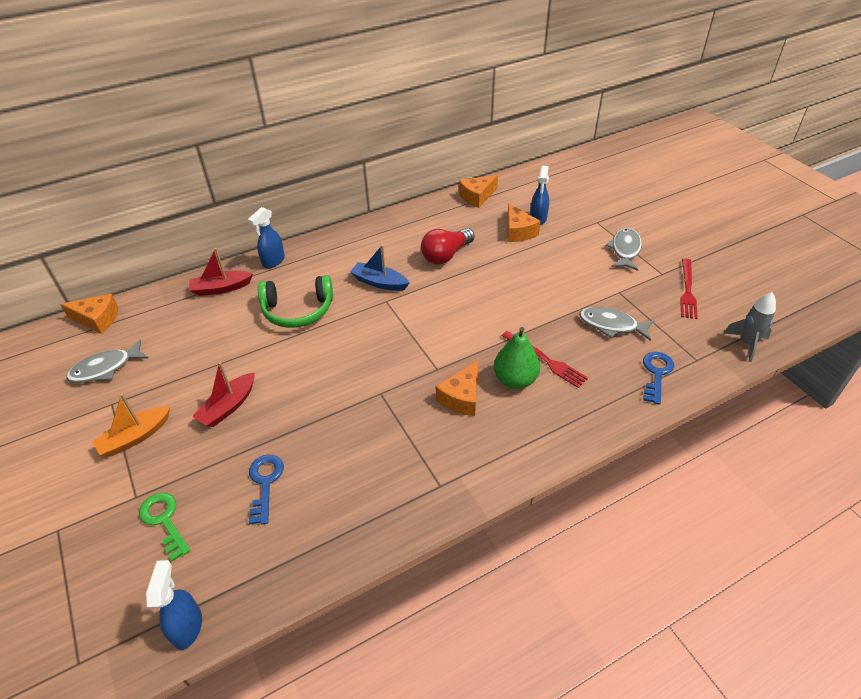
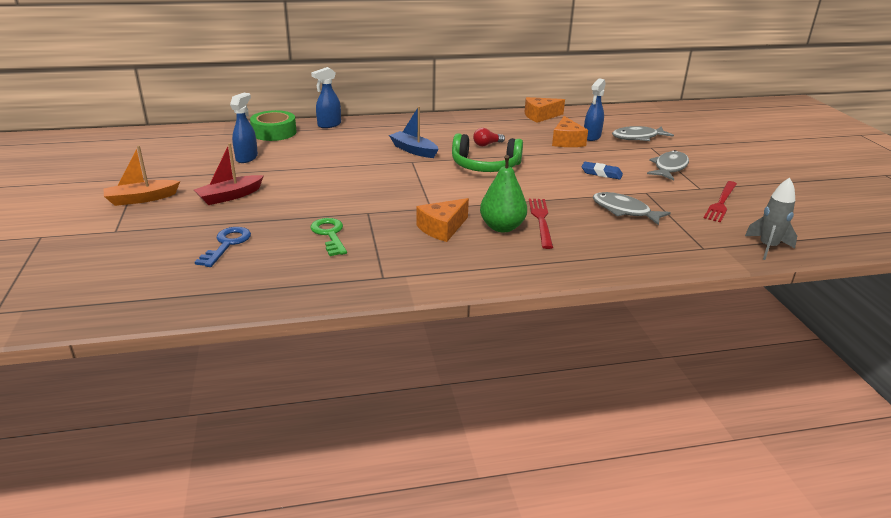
camera: 15 degrees right, 15 degrees down
orange cheese [60,294,119,334] -> none
grey fish [66,340,149,383] -> grey fish moved to [612,126,674,141]
green key [139,493,191,562] -> green key moved to [310,218,347,256]
blue spray bottle [146,560,202,650] -> blue spray bottle moved to [230,93,258,163]
red boat [189,248,253,296] -> green tape [250,110,296,141]
green headphones [258,275,333,328] -> green headphones moved to [452,133,523,172]
red light bulb [421,228,475,264] -> red light bulb [473,128,505,146], size x0.54
red fork [502,331,588,388] -> red fork turned 150 degrees counterclockwise [529,199,553,249]
blue key [643,352,674,405] -> none
none -> blue eraser [582,162,623,179]

